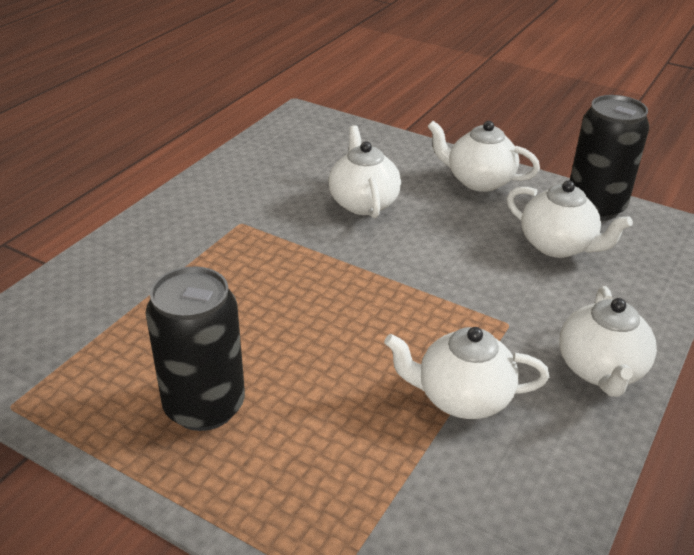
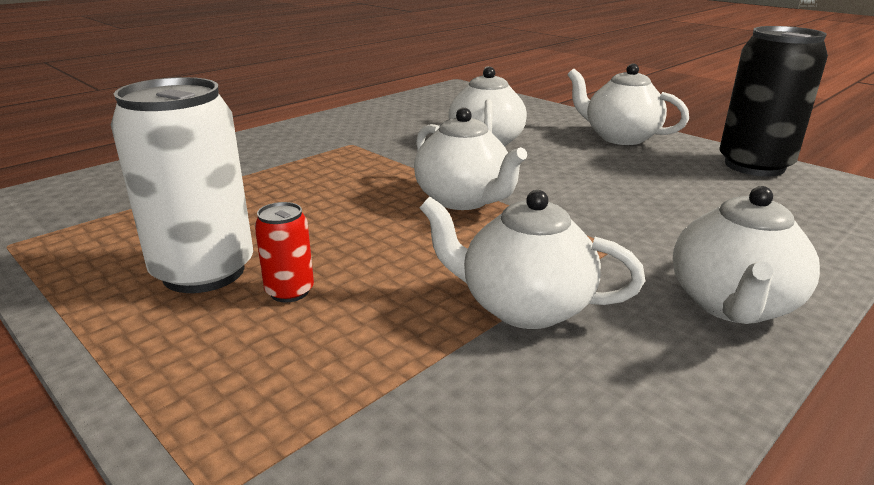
camera: 15 degrees right, 10 degrees down
black can [145,266,245,431] -> white can [111,77,253,293]
white teapot [507,180,633,258] -> white teapot moved to [414,107,527,210]
none -> red can [254,202,314,302]

